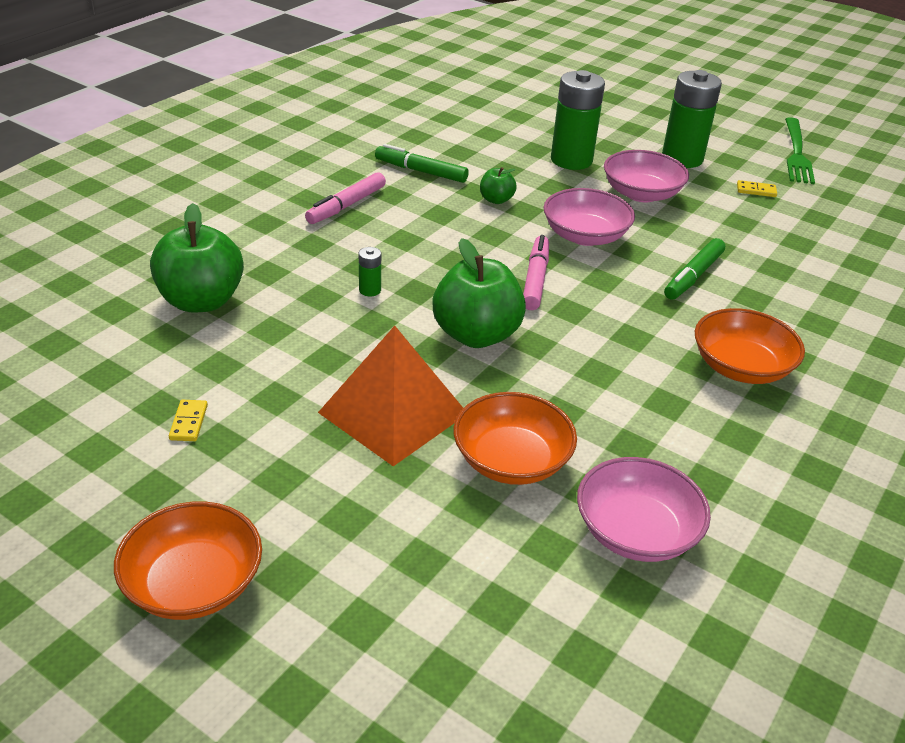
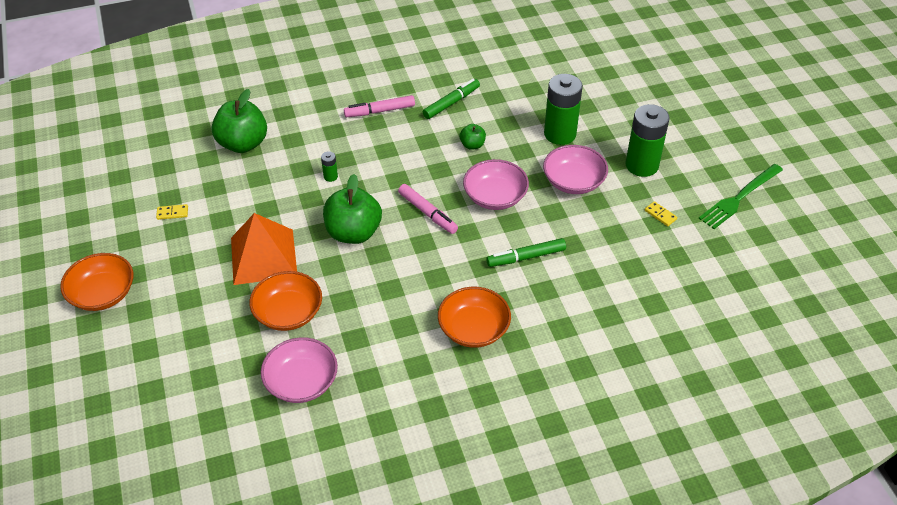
camera: 40 degrees right, 10 degrees up
yellow domino [169,400,208,441] -> yellow domino turned 45 degrees clockwise [156,204,188,220]
green marker [375,144,469,183] -> green marker turned 75 degrees clockwise [423,79,480,119]
pink marker [523,235,549,310] -> pink marker turned 90 degrees clockwise [398,184,458,234]

